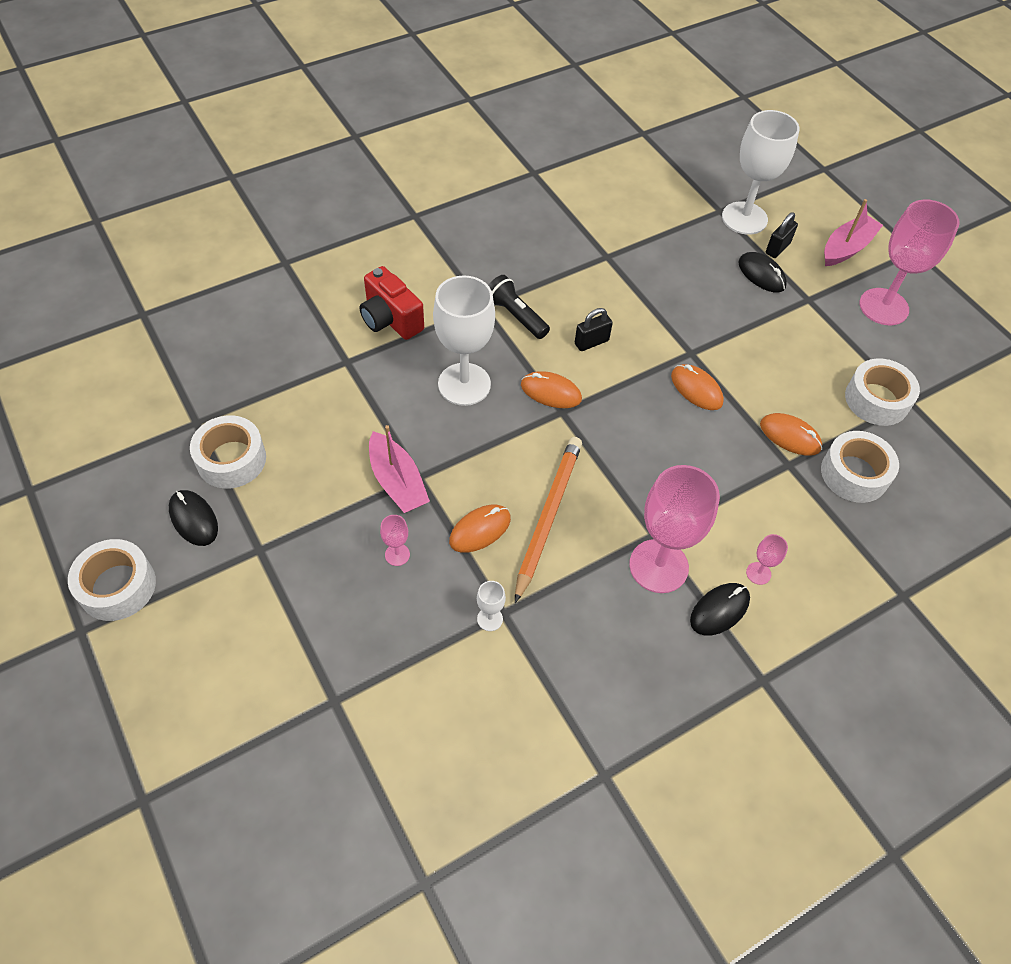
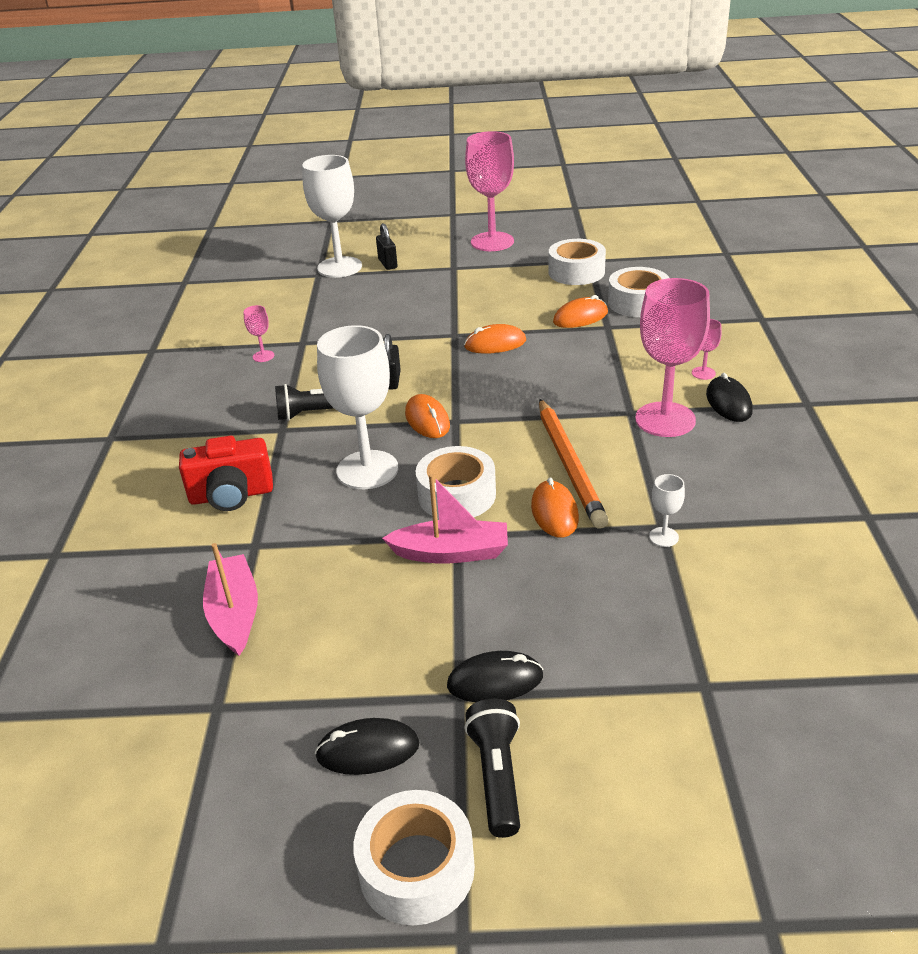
camera: 55 degrees left, 20 degrees down
white tape [190,415,266,489] -> white tape moved to [416,446,496,518]
pink goblet [380,515,410,566] -> pink goblet moved to [243,305,274,362]
orange pencil [515,437,582,603] -> orange pencil turned 150 degrees counterclockwise [539,399,609,529]
orange mouse [521,371,582,408] -> orange mouse turned 75 degrees counterclockwise [405,394,450,438]
black mouse [738,252,787,292] -> black mouse moved to [447,651,544,702]
pink boat [824,199,883,266] -> pink boat moved to [203,543,258,656]
none -> black flashlight [464,699,520,838]

